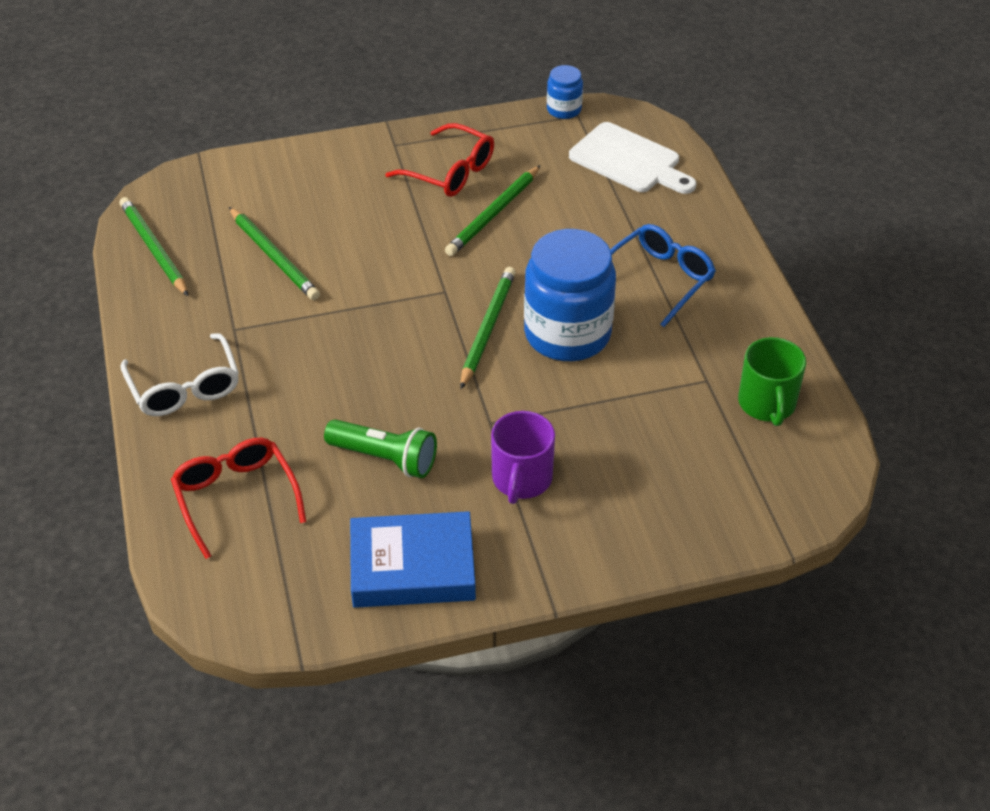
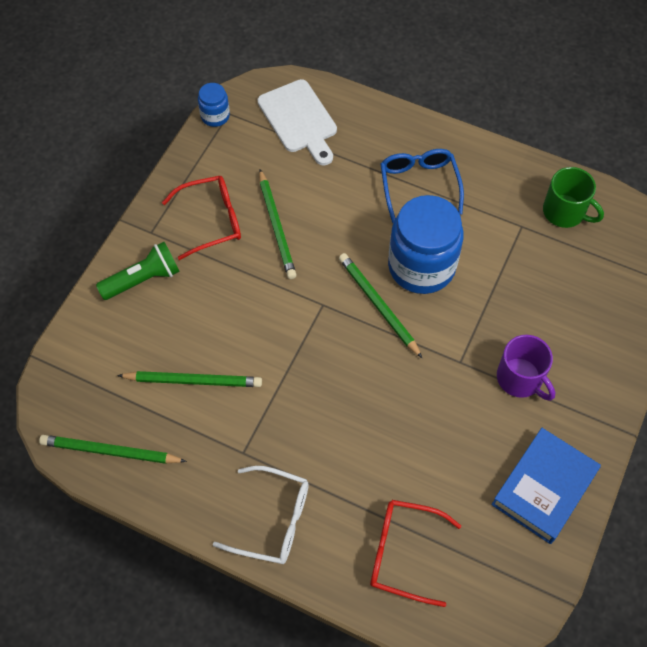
camera: 50 degrees left, 15 degrees up
green flashlight [324,419,437,478] -> green flashlight moved to [96,242,180,300]
white cutting board [569,122,696,194] -> white cutting board turned 75 degrees clockwise [258,79,337,166]

